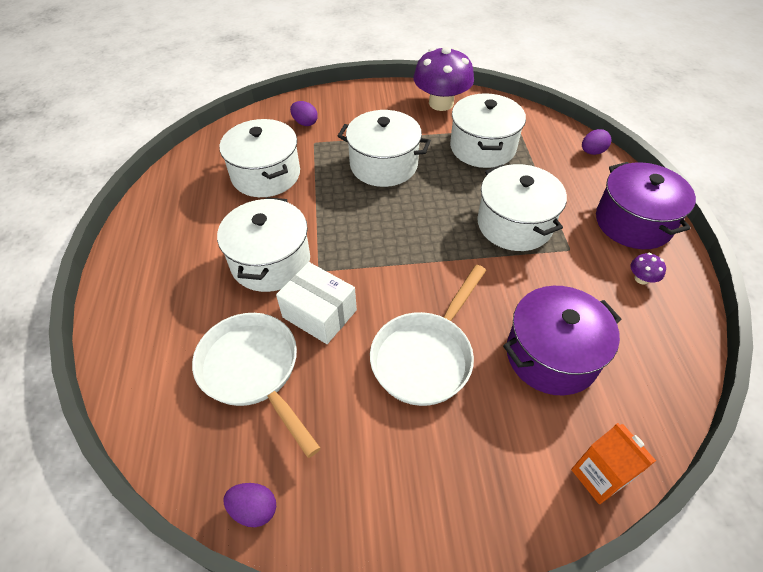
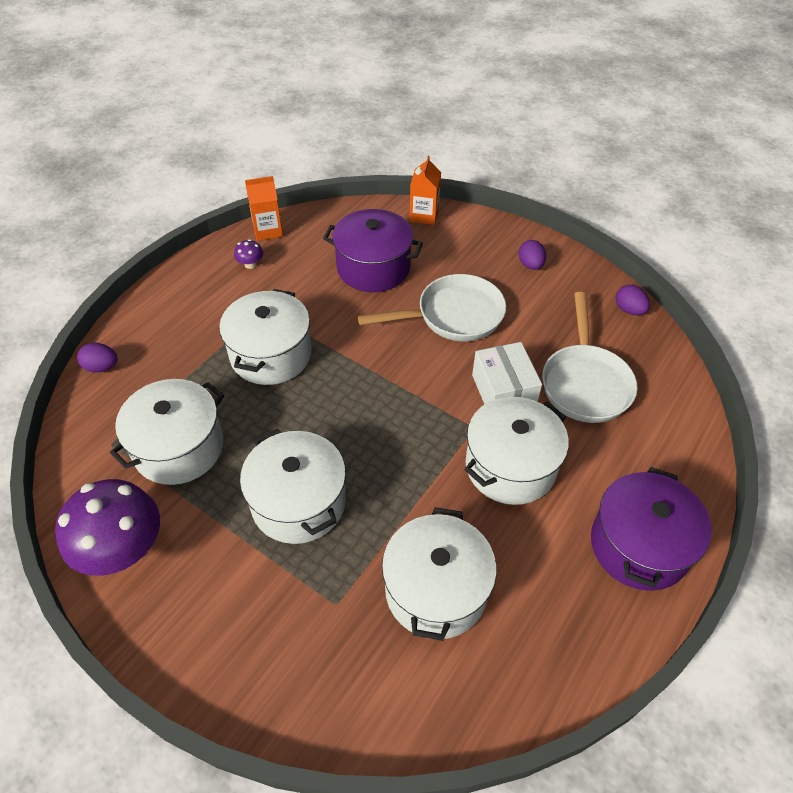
camera: 140 degrees left, 0 degrees up
purple egg [290,101,318,126] -> purple egg moved to [519,240,546,270]
purple pot [596,162,696,249] -> purple pot moved to [591,467,712,591]
none -> orange carton [245,176,283,241]

